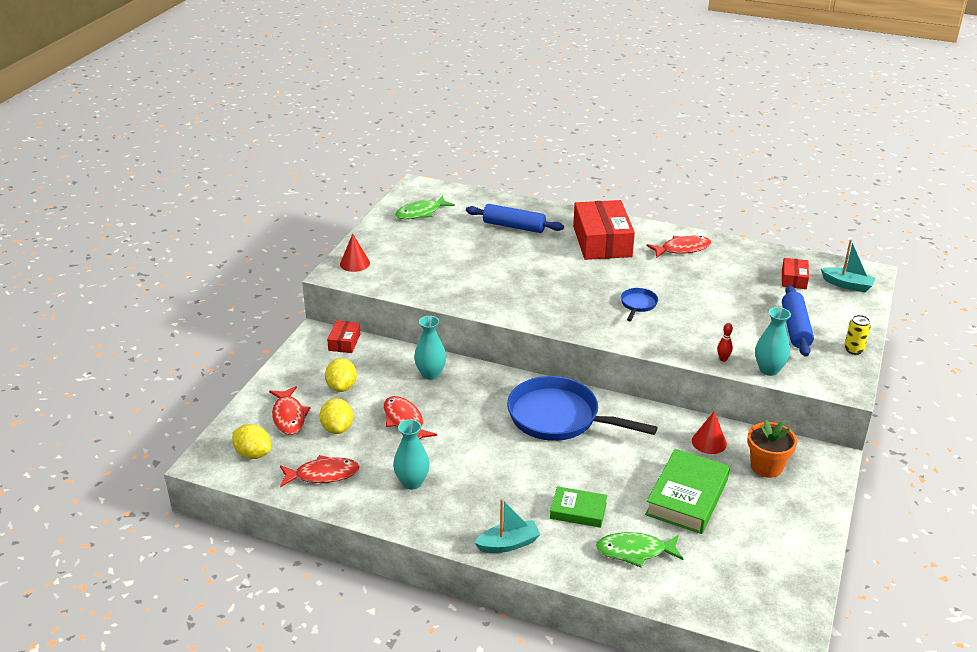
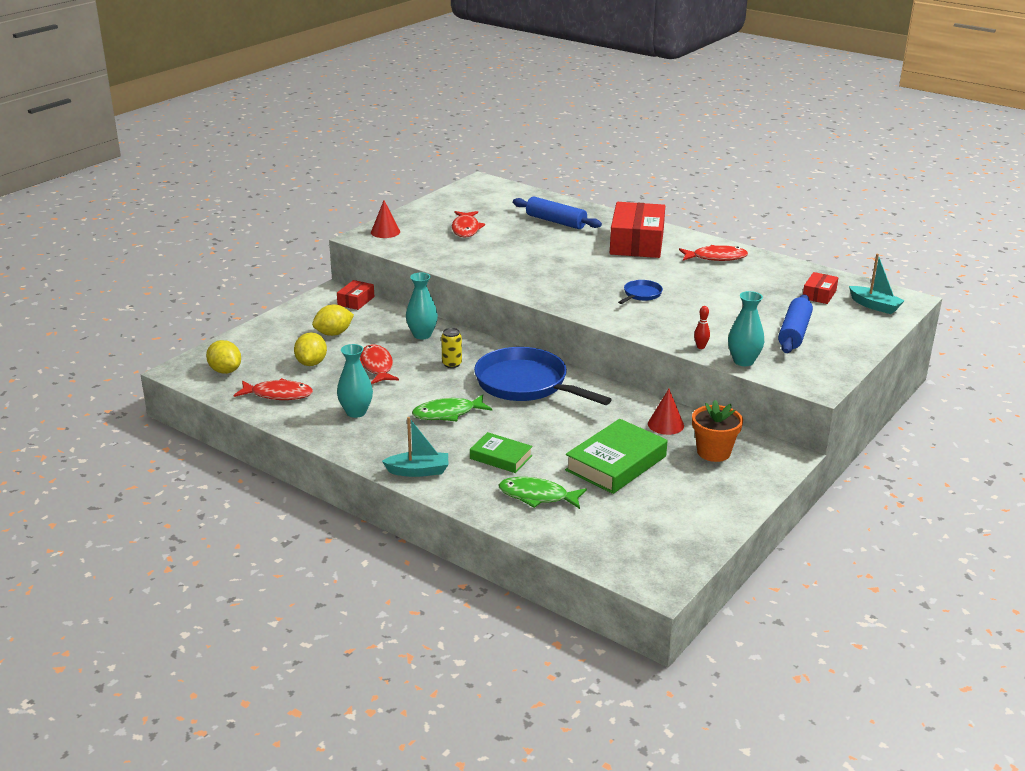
camera: 15 degrees right, 5 degrees down
red fish [269,386,310,435] -> red fish moved to [452,211,485,238]
yellow lemon [325,358,357,392] -> yellow lemon turned 45 degrees clockwise [312,305,354,336]
green fish [395,195,455,219] -> green fish moved to [412,394,492,421]
yellow can [844,315,871,355] -> yellow can moved to [441,328,462,368]

